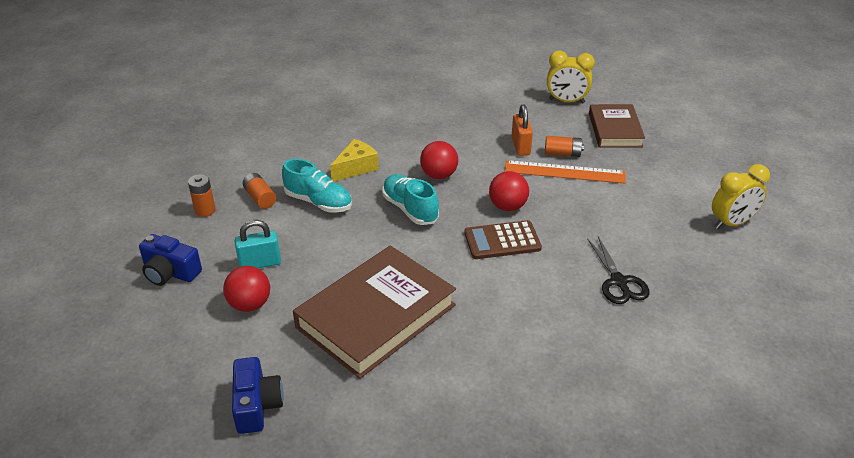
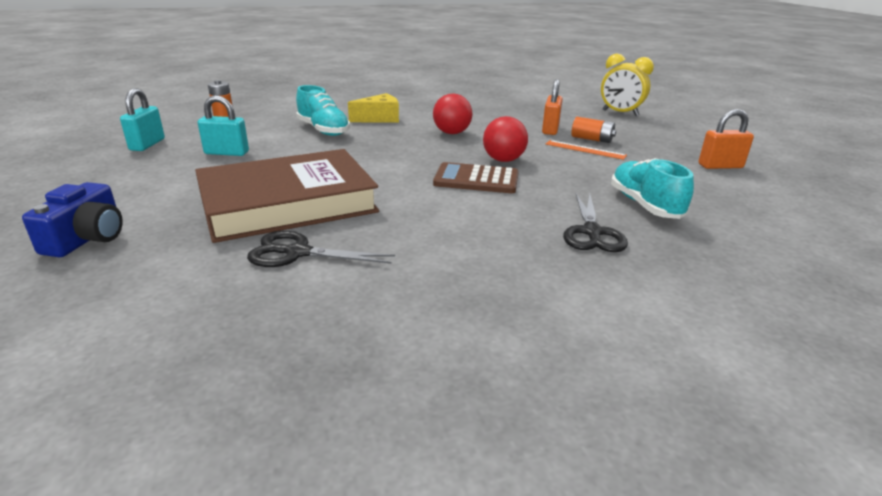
camera: 20 degrees right, 10 degrees down
blue camera [139,234,202,286] -> turquoise padlock [120,88,165,151]
red ball [223,266,270,312] -> none
orange battery [243,173,276,209] -> none
turquoise shoe [383,174,439,225] -> turquoise shoe moved to [611,158,694,219]
orange ruler [505,160,626,184] -> orange ruler [546,140,627,160], size x0.60
brown book [589,104,645,148] -> none
yellow clock [712,164,770,229] -> none
none -> black scissors [247,231,395,267]
none -> orange padlock [699,109,754,169]

